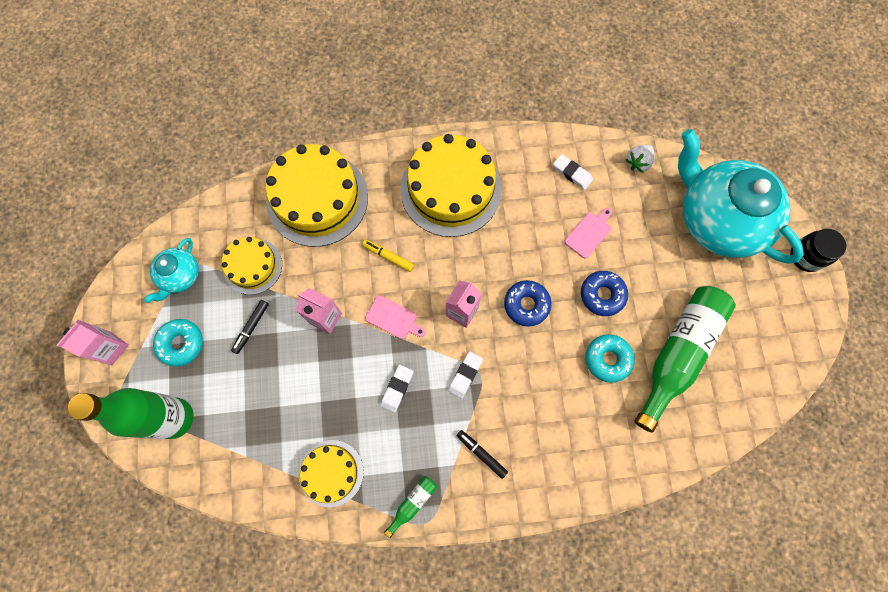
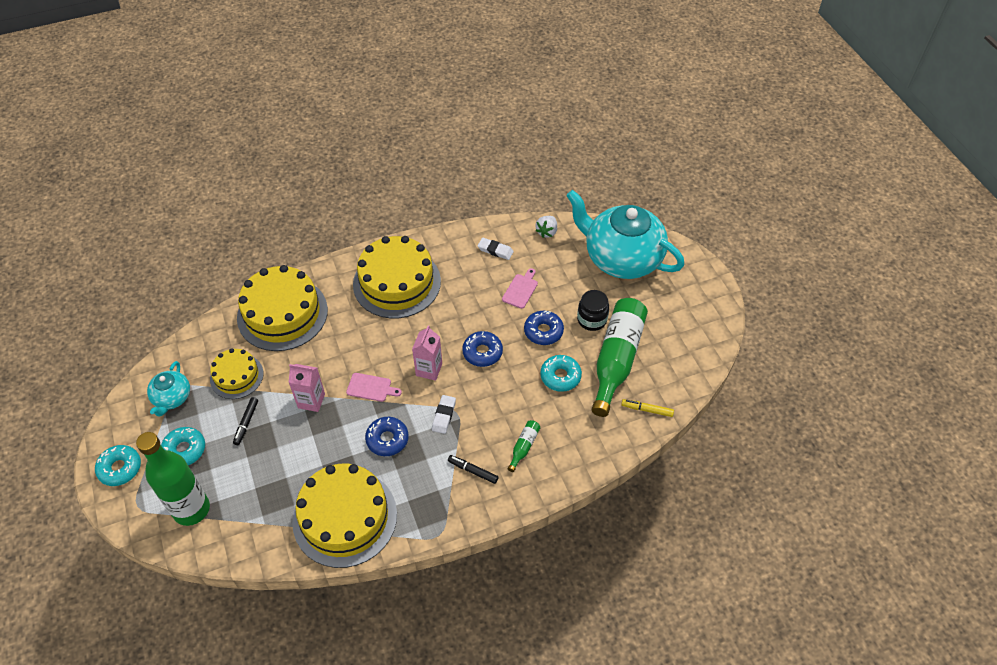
camera: 15 degrees left, 20 degrees down
pink carton [56,320,129,365] -> turquoise donut [95,445,141,486]
yellow cake [299,440,364,507] -> yellow cake [292,464,397,568], size x1.79
yellow marker [362,240,414,272] -> yellow marker moved to [621,399,674,417]
white eraser [380,365,414,413] -> blue donut [365,417,408,456]
green bottle [384,476,437,538] -> green bottle moved to [508,420,540,472]
black jar [790,229,846,272] -> black jar moved to [577,290,609,331]

